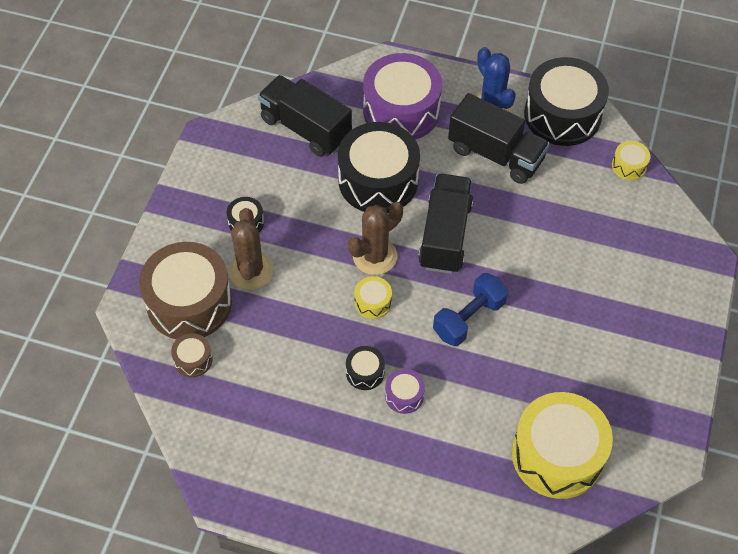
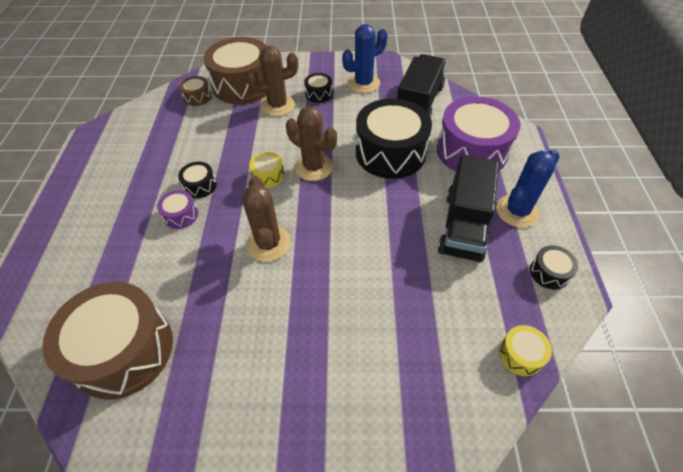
camera: 75 degrees right, 5 degrees down
black truck [418,174,473,274] -> none
blue dumbbell [433,273,508,346] -> brown cactus [242,176,291,262]
yellow drum [512,392,613,499] -> brown drum [42,282,173,400]
black drum [524,57,609,146] -> black drum [530,245,578,290], size x0.44
none -> blue cactus [342,24,388,93]

